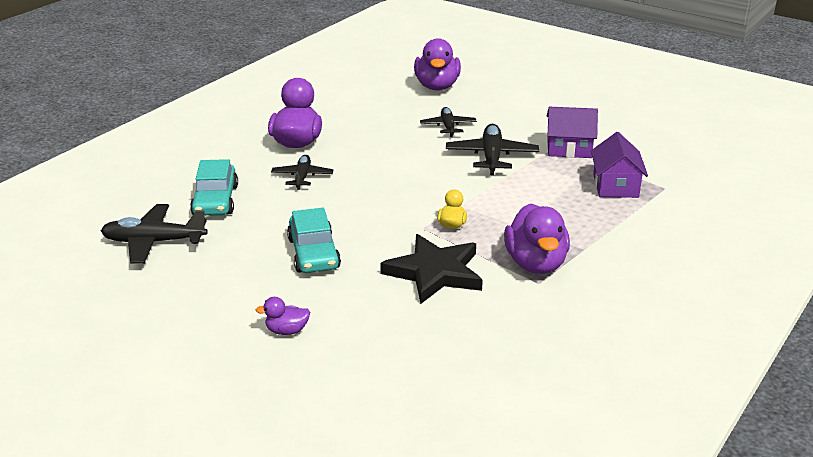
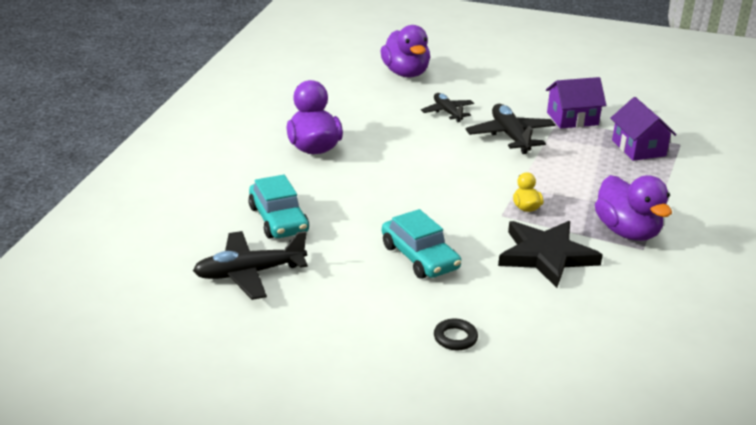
camera: 20 degrees left, 0 degrees up
purple duck [256,297,310,335] -> black ring [434,319,478,350]
black plane [271,155,333,190] -> none

